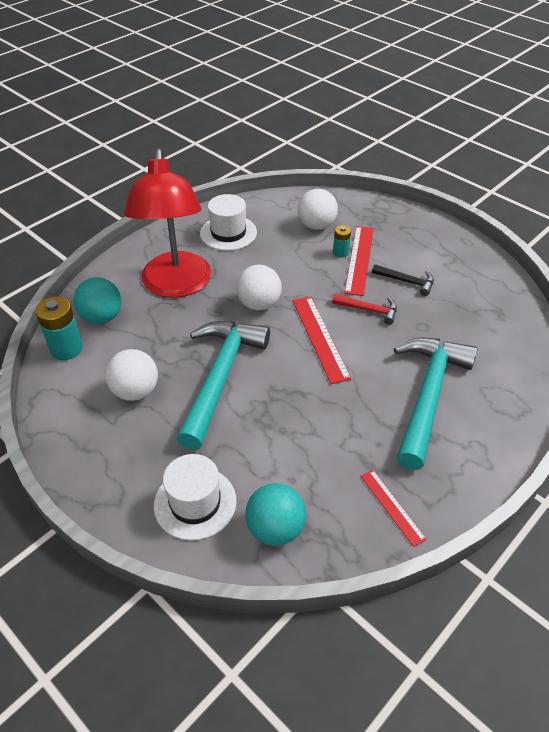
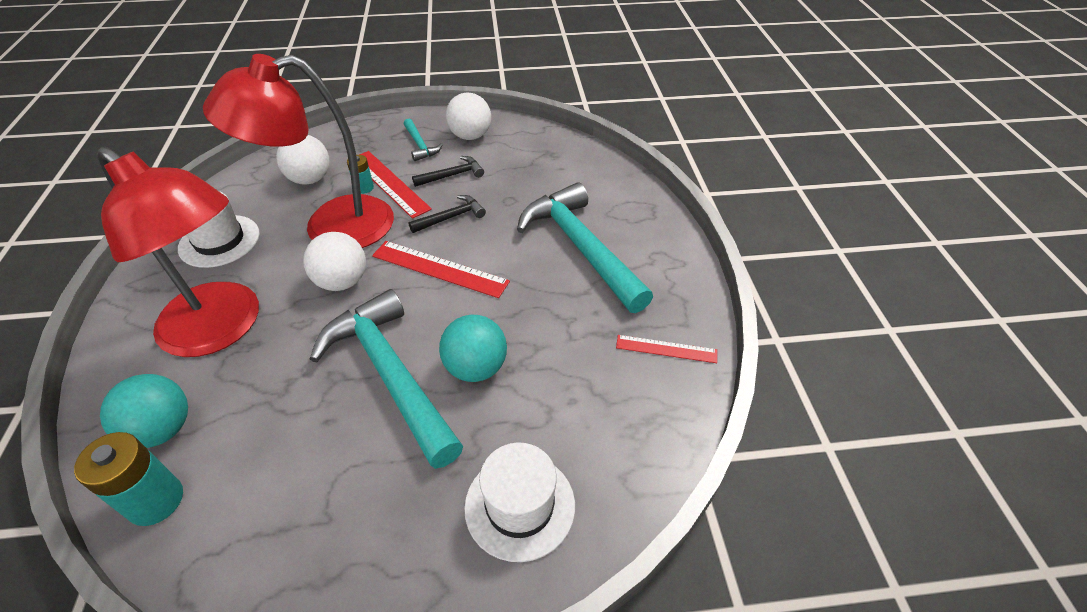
camera: 50 degrees left, 0 degrees up
white ball [105,349,158,401] -> white ball moved to [446,92,491,140]
turquoise ball [245,483,307,546] -> turquoise ball moved to [439,315,507,382]
red hammer [332,294,397,325] -> black hammer [408,195,486,233]
none -> red lamp [203,54,394,248]
none -> turquoise hammer [404,119,443,161]

